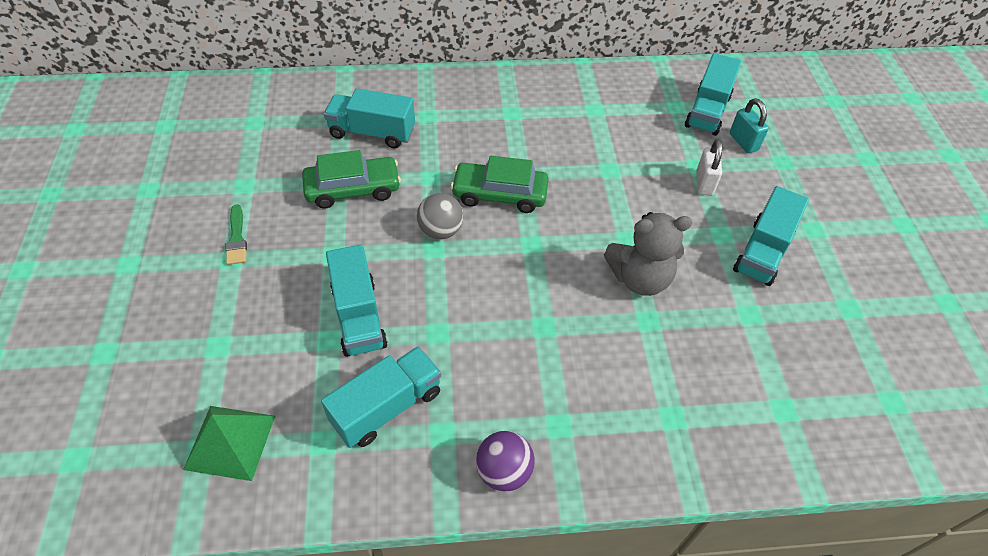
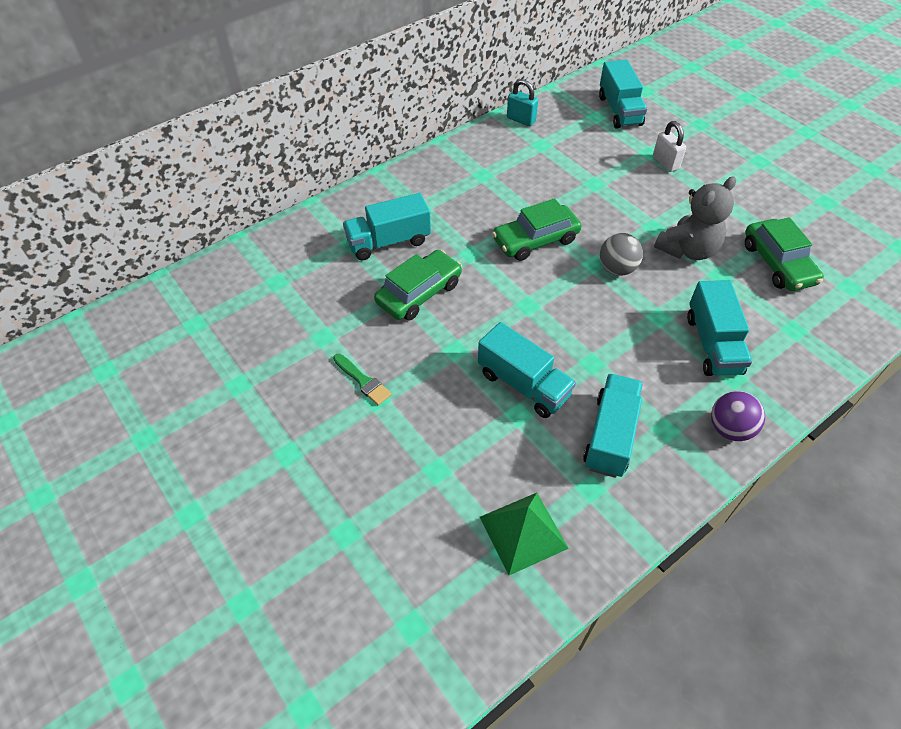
camera: 30 degrees left, 0 degrees up
grey ball [417,193,463,239] -> grey ball moved to [600,233,643,276]
turquoise padlock [730,98,769,153] -> turquoise padlock moved to [507,79,538,126]
turquoise truck [733,186,809,286] -> turquoise truck moved to [687,280,752,376]
none -> green car [745,217,824,291]

